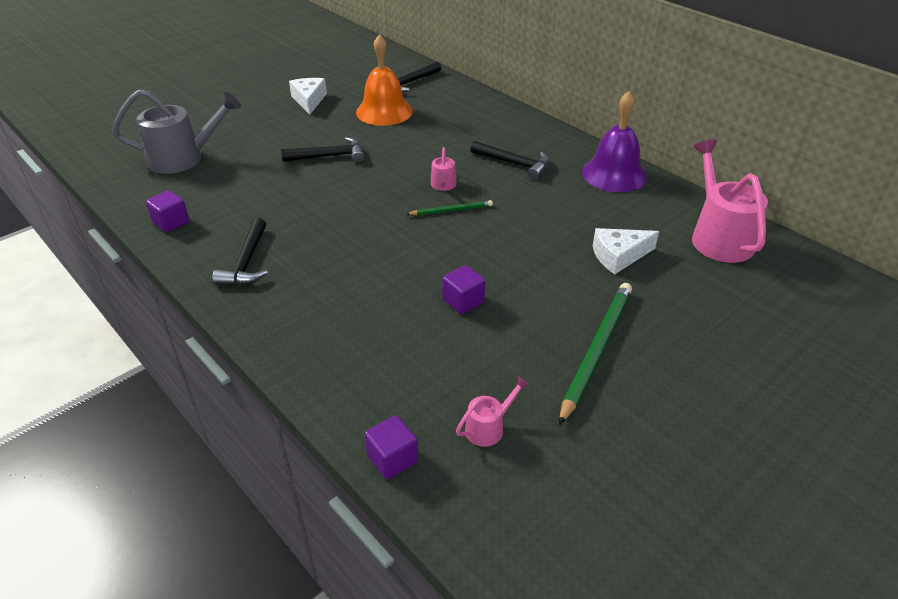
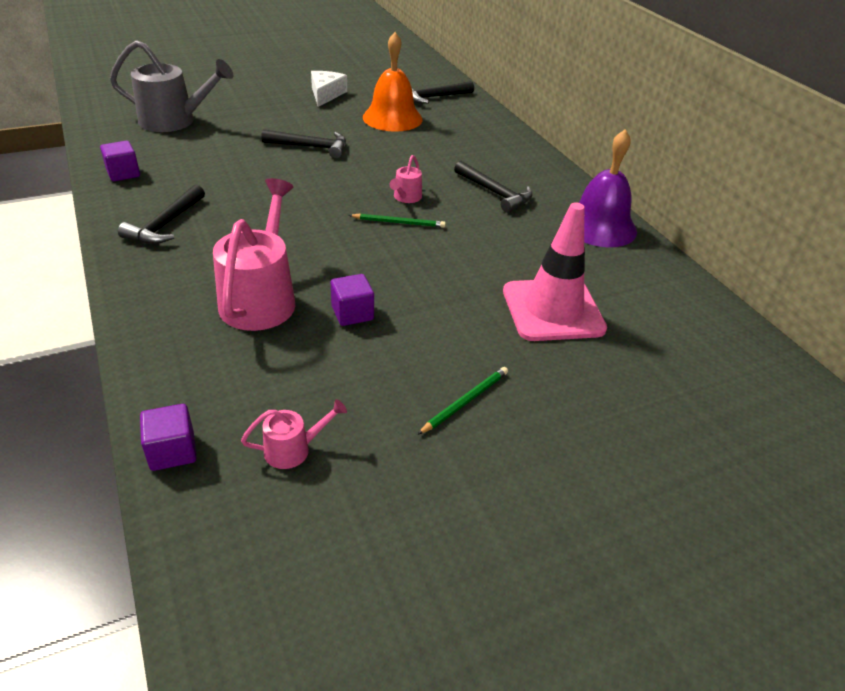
camera: 15 degrees right, 0 degrees up
green pencil [559,283,632,425] -> green pencil [417,367,508,435], size x0.52
white cheese [593,228,659,274] -> pink traffic cone [503,202,607,341]
pink watering can [692,140,768,263] -> pink watering can moved to [213,178,295,331]

